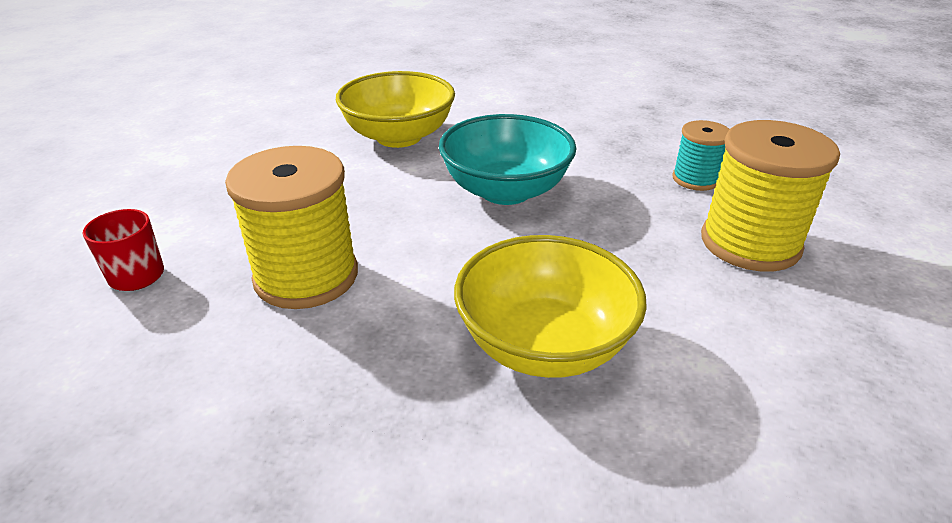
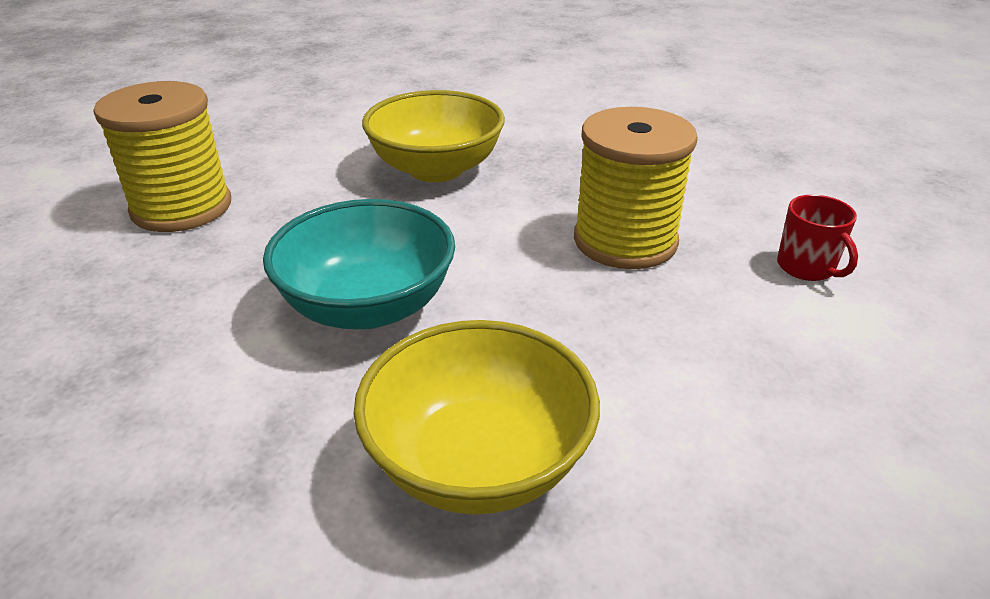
camera: 165 degrees left, 0 degrees up
turquoise spool [672,120,730,191] -> none

